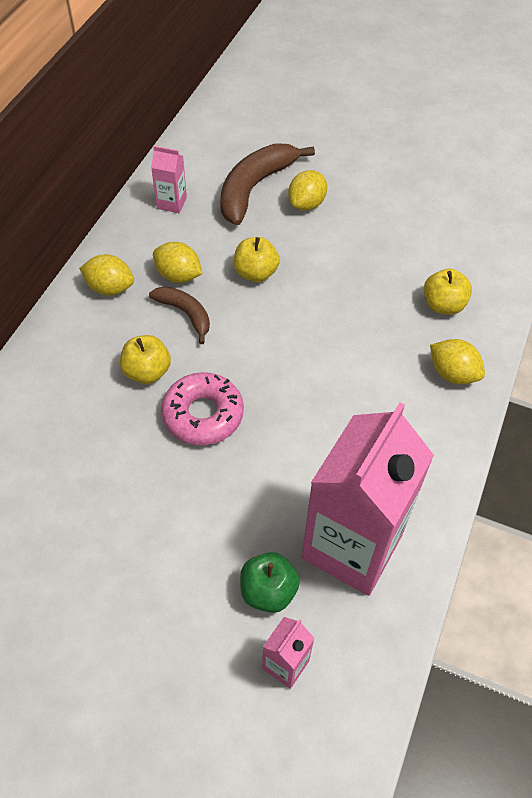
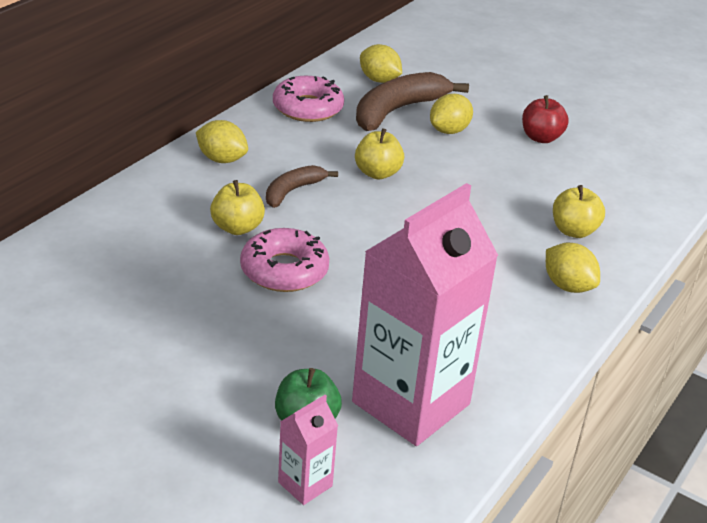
camera: 10 degrees right, 20 degrees down
brown banana [149,286,210,344] -> brown banana turned 105 degrees counterclockwise [266,165,338,208]
pink carton [151,146,187,213] -> pink donut [273,76,344,122]
yellow lemon [153,242,202,283] -> yellow lemon moved to [360,44,402,83]
none -> red apple [522,95,569,143]

